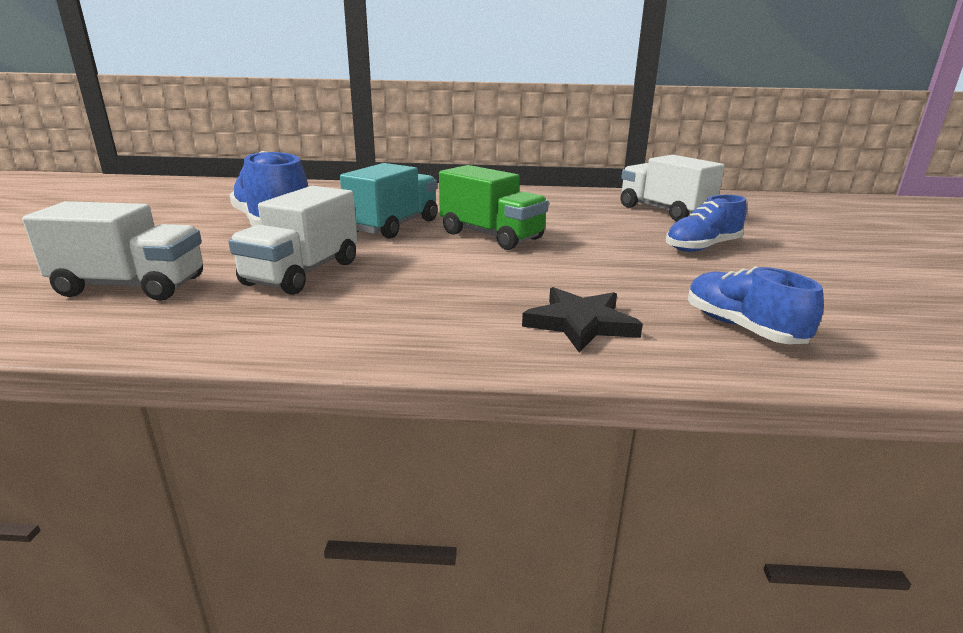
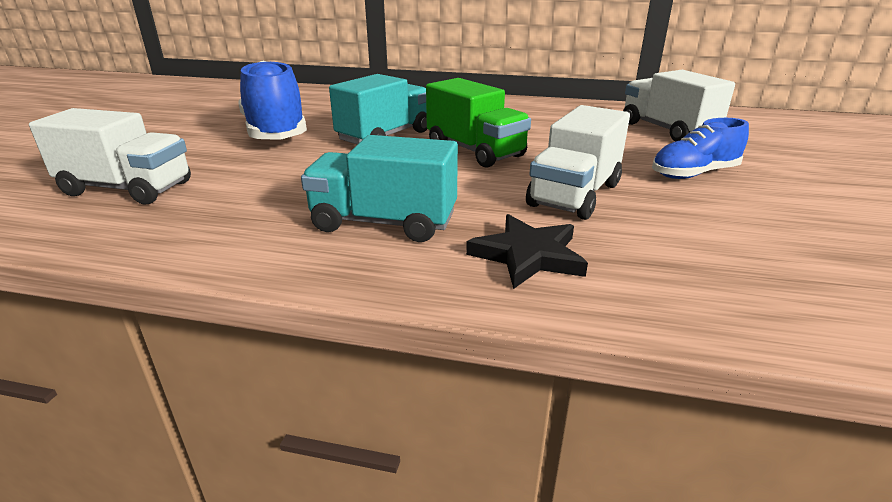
camera: 10 degrees right, 5 degrees up
white truck [228,186,357,295] -> white truck moved to [526,105,630,220]
blue shoe [688,266,824,344] -> none
none -> turquoise truck [301,135,458,242]

